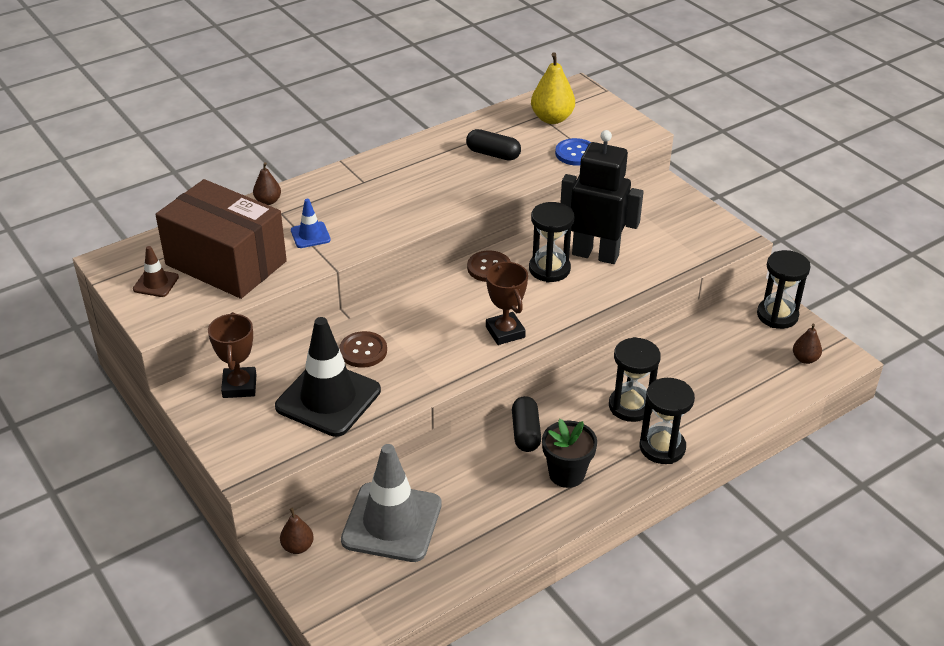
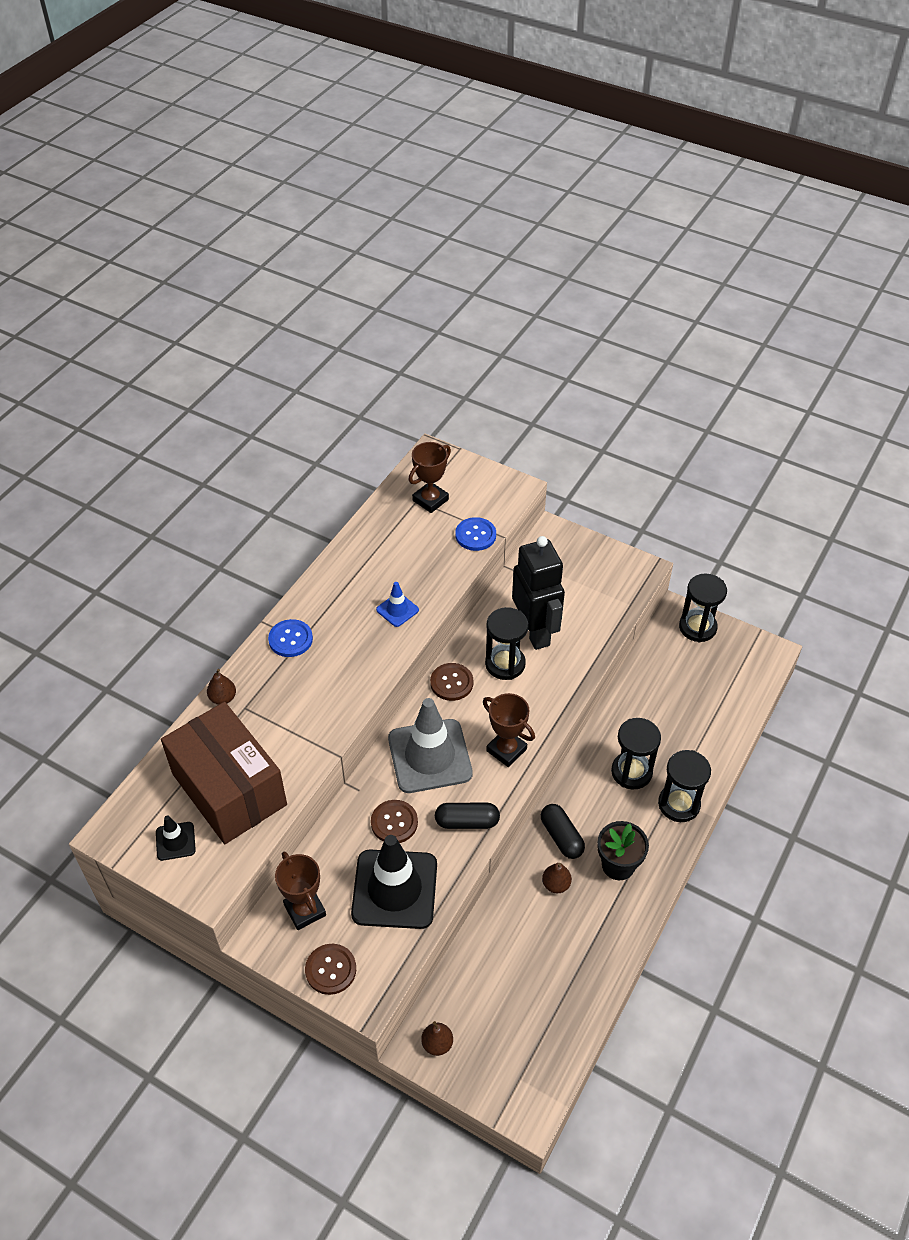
camera: 25 degrees left, 10 degrees up
brown traffic cone [133,246,179,297] -> black traffic cone [156,815,196,861]
brown box [155,179,287,299] -> brown box turned 45 degrees clockwise [161,702,287,844]
blue traffic cone [291,199,331,248] -> blue traffic cone moved to [376,582,419,627]
grey traffic cone [341,444,442,562] -> grey traffic cone moved to [388,698,473,793]
black capsule [466,129,521,161] -> black capsule moved to [435,803,500,829]
yellow pear [531,52,575,124] -> brown trophy [408,442,451,513]
black robot [560,130,643,264] -> black robot turned 75 degrees clockwise [512,536,565,650]
brown pear [793,323,822,364] -> brown pear moved to [542,863,572,894]
none -> blue button [268,619,313,657]
none -> brown button [305,944,356,995]

